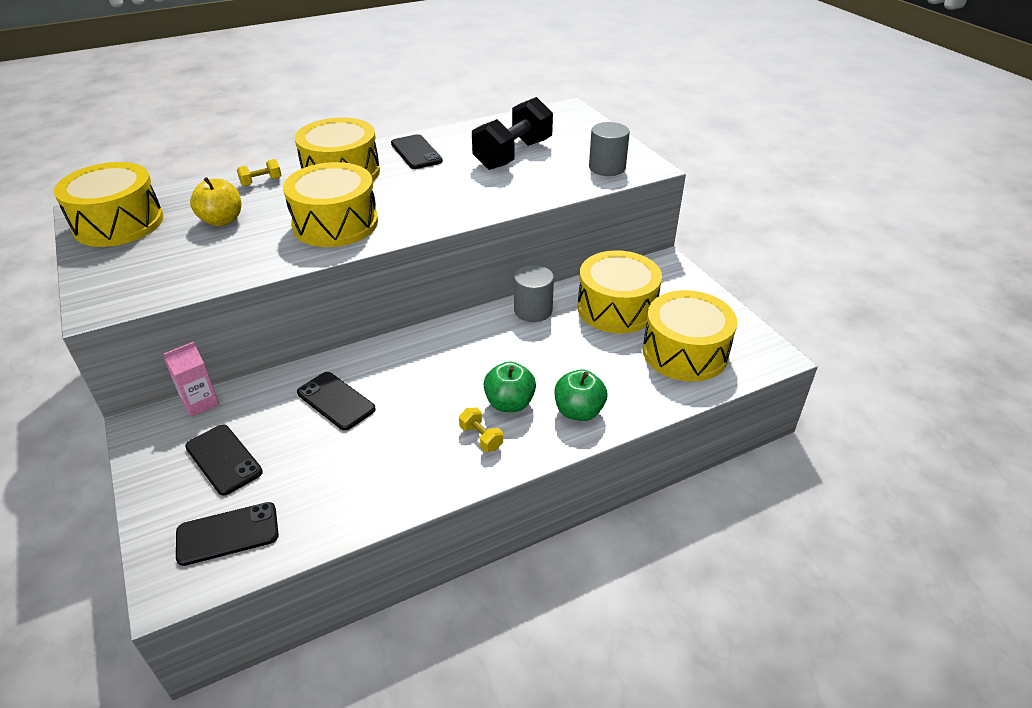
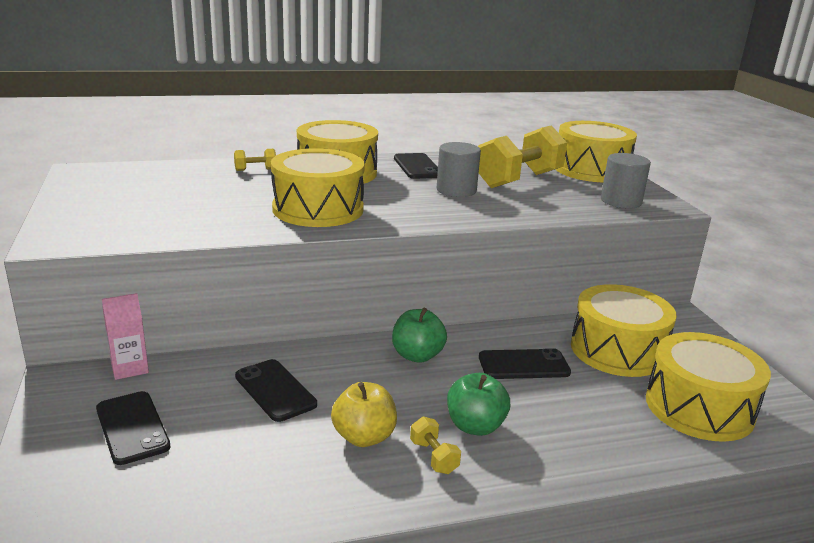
camera: 10 degrees right, 15 degrees down
yellow drum [54,162,163,247] -> yellow drum moved to [555,121,637,182]
black phone [176,502,279,566] -> black phone moved to [479,348,571,379]
yellow apple [190,177,241,226] -> yellow apple moved to [331,382,397,447]
black dumbbell [472,97,553,170] -> yellow dumbbell [478,125,567,188]
grey cylinder [514,265,554,322] -> grey cylinder moved to [437,142,481,197]
green apple [555,370,607,421] -> green apple moved to [392,307,447,363]

